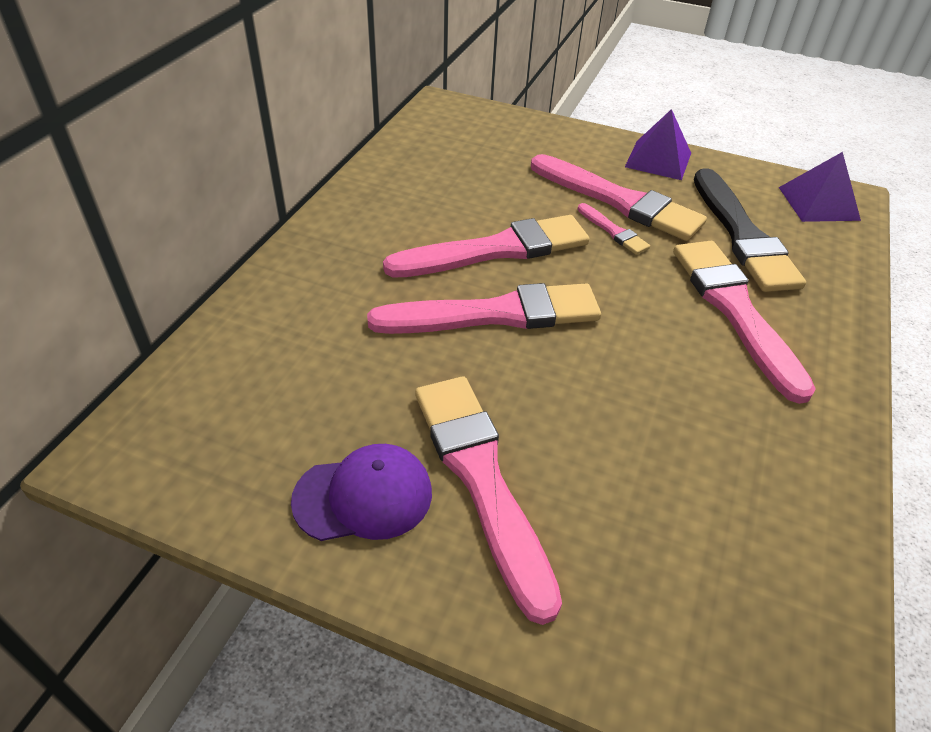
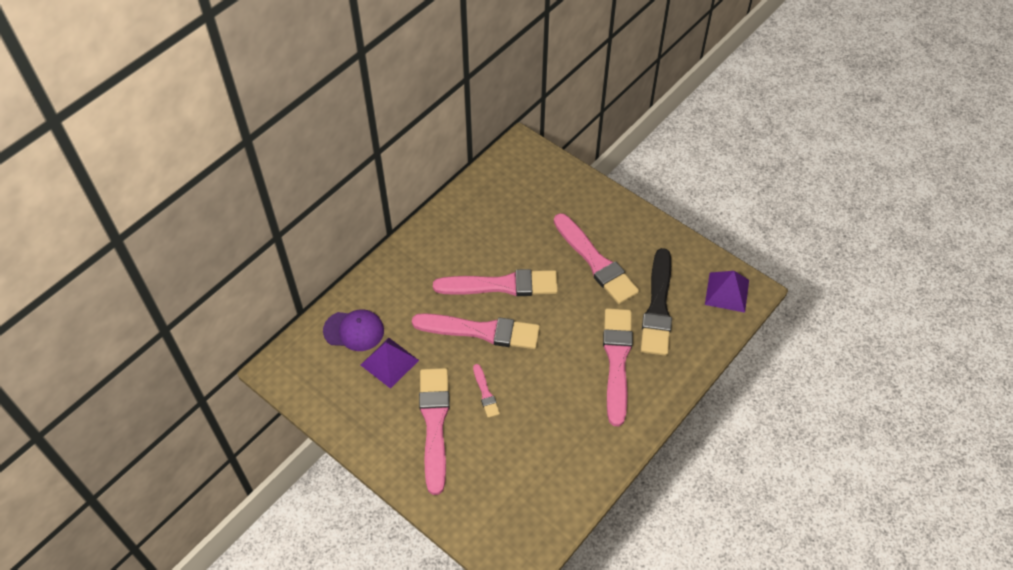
camera: 20 degrees right, 10 degrees up
purple cap [291,444,432,541] -> purple cap moved to [323,309,384,351]
pink brush [577,203,650,255] -> pink brush moved to [473,364,500,418]
purple pyramid [625,109,691,180] -> purple pyramid moved to [361,338,419,389]

